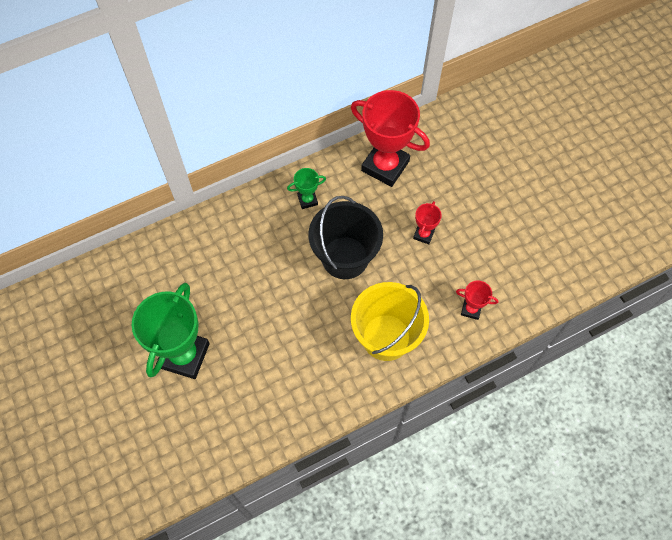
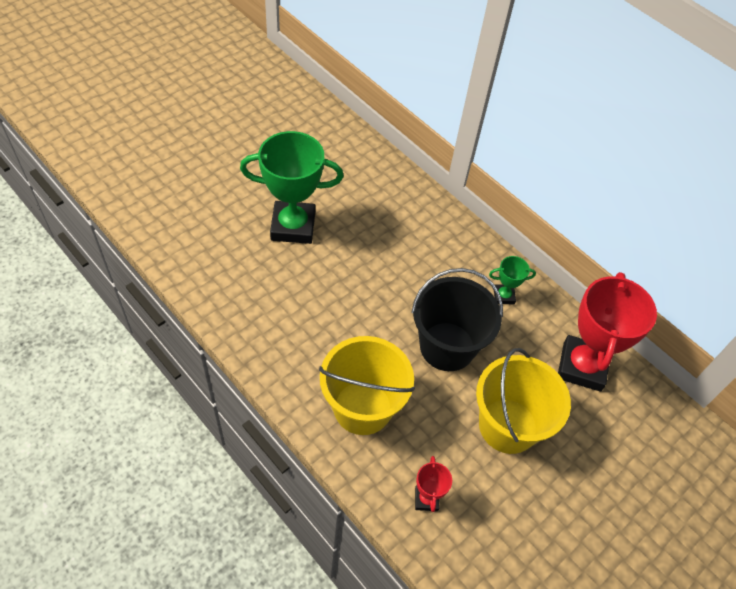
camera: 70 degrees right, 10 degrees down
green trophy [287,168,326,209] -> green trophy turned 60 degrees counterclockwise [489,256,536,304]
red trophy [413,201,442,244] -> yellow bucket [476,348,571,454]

